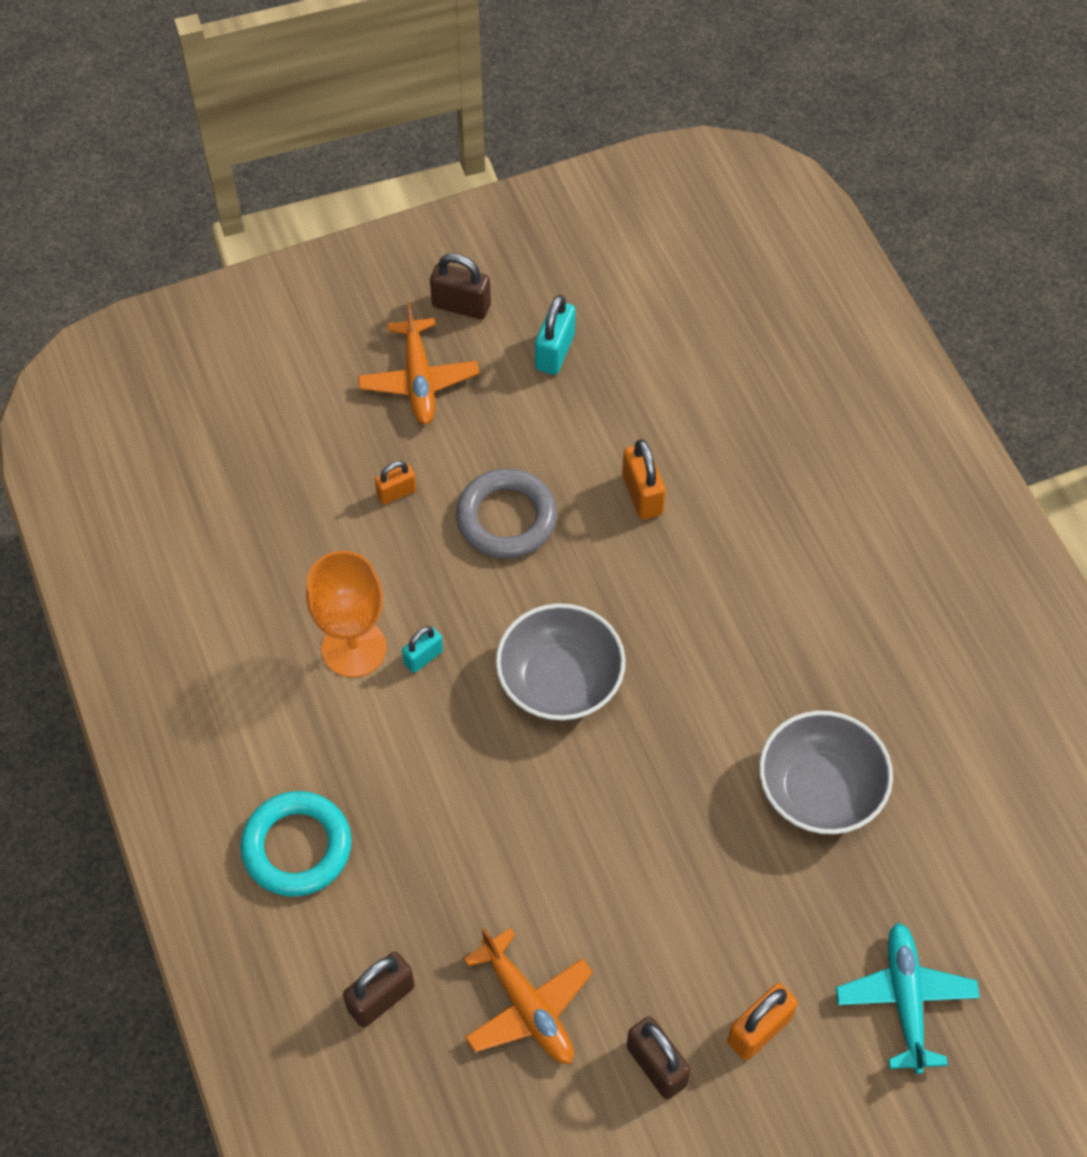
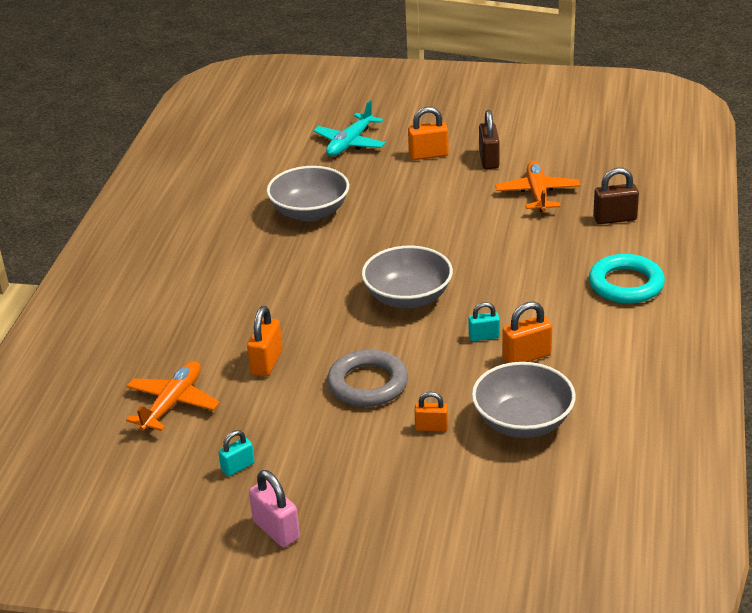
camera: 145 degrees left, 25 degrees down
orange goblet [306,551,387,677] -> orange padlock [502,301,552,363]
orange plane [358,302,479,425] -> orange plane moved to [126,361,220,431]
brown padlock [430,253,491,319] -> pink padlock [249,470,300,547]
turquoise padlock [535,295,576,375] -> turquoise padlock [218,430,255,477], size x0.64
none -> grey bowl [472,362,576,438]

